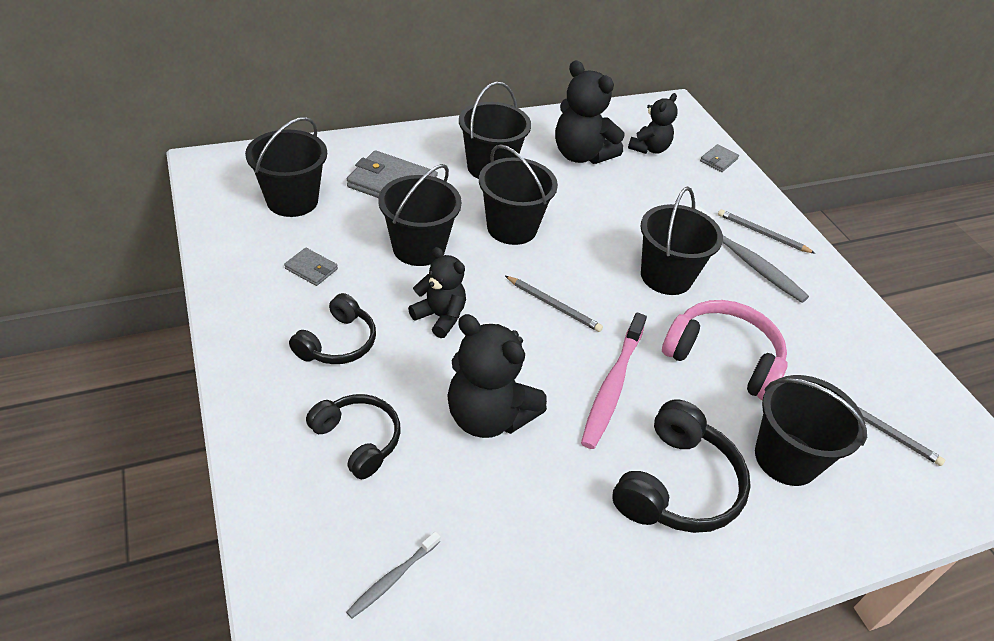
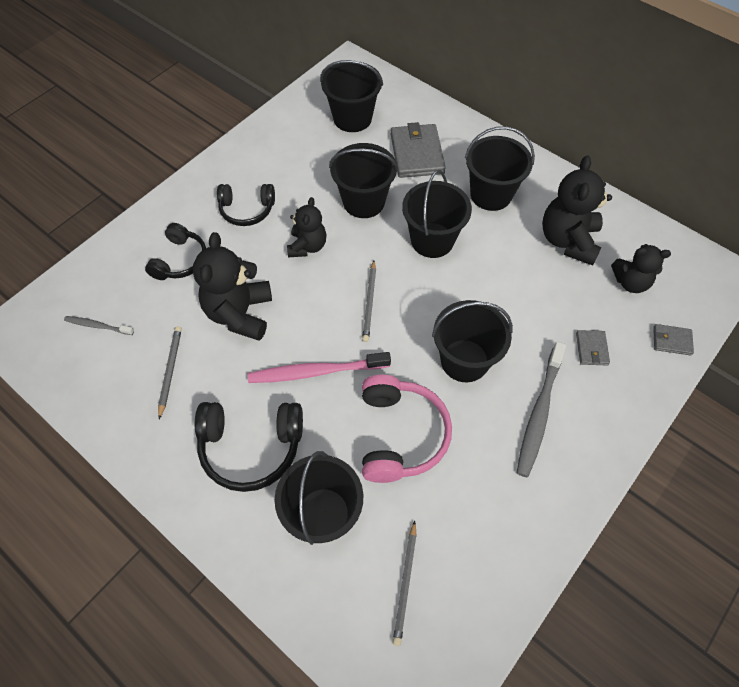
camera: 65 degrees right, 15 degrees up
grey wallet [284,248,338,286] -> grey wallet moved to [576,330,610,366]
grey pencil [718,209,816,254] -> grey pencil moved to [158,326,182,419]

